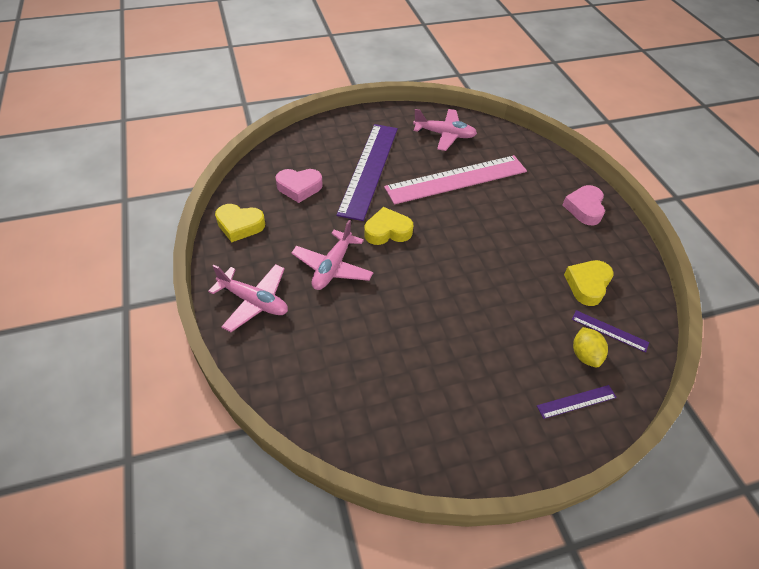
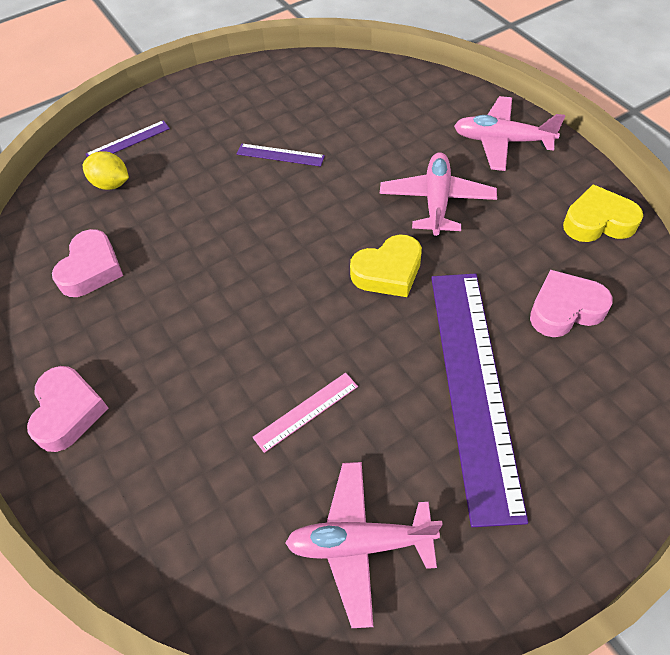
camera: 170 degrees right, 5 degrees up
pink ruler [384,155,527,204] -> pink ruler [252,373,358,453], size x0.41
yellow heart [564,260,614,306] -> pink heart [52,229,123,297]
purple ruler [572,310,649,353] -> purple ruler moved to [237,144,325,167]
yellow lemon [573,327,608,367] -> yellow lemon turned 45 degrees counterclockwise [83,151,129,190]

